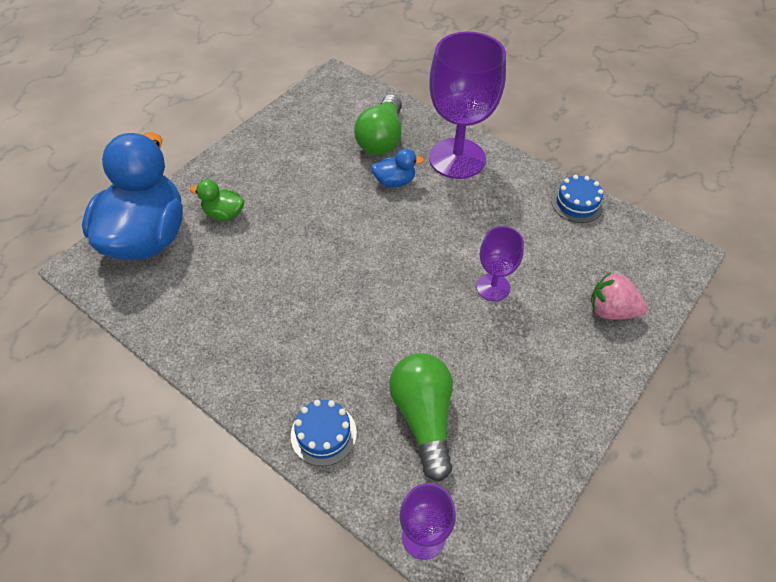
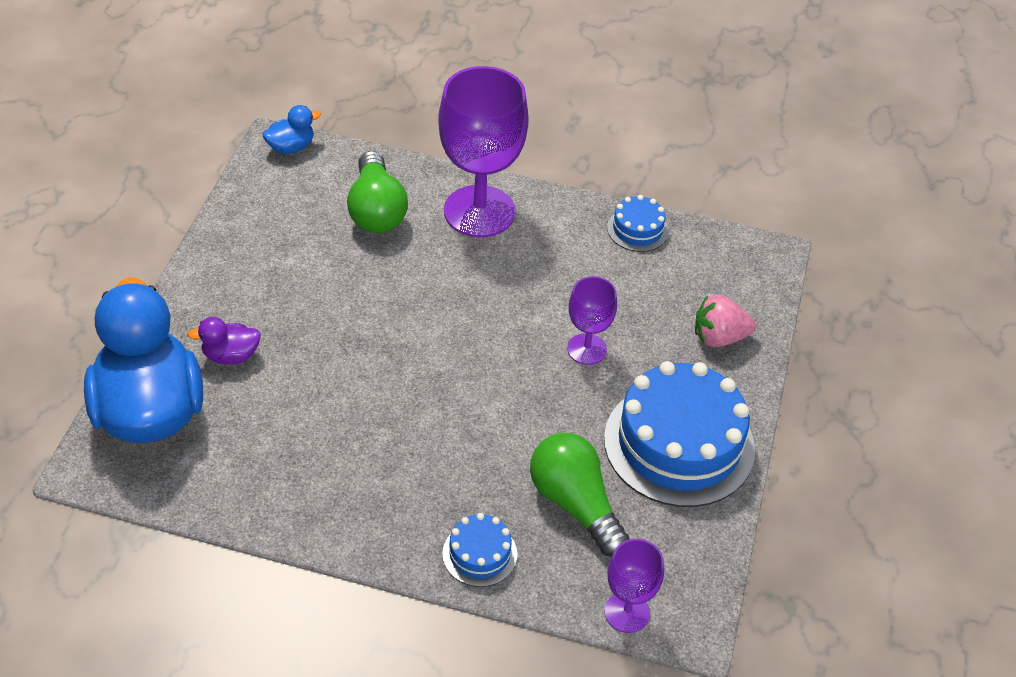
camera: 25 degrees left, 5 degrees down
green duck [190,179,244,221] -> purple duck [188,317,261,364]
blue duck [371,149,424,187] -> blue duck moved to [263,105,321,154]
none -> blue cake [604,361,755,507]

